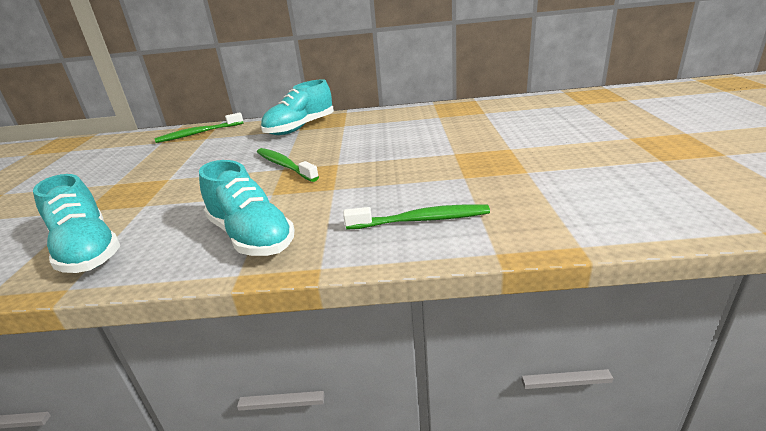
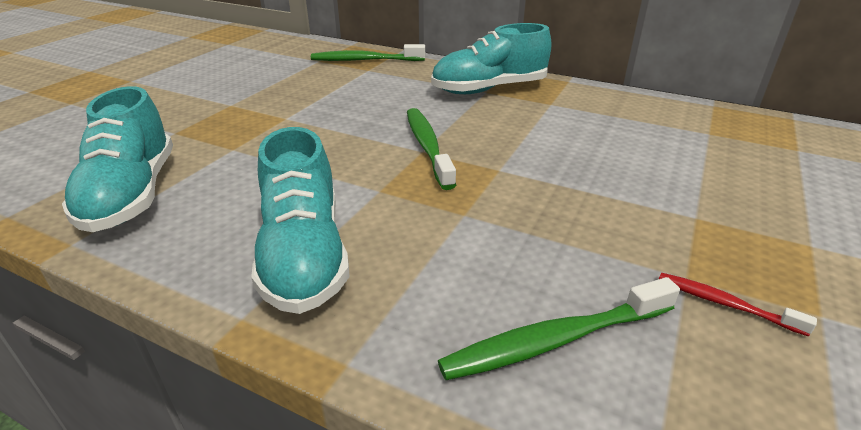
camera: 25 degrees right, 5 degrees up
green toothbrush [343,204,490,230] -> green toothbrush turned 135 degrees clockwise [438,277,680,380]
none -> red toothbrush [659,272,817,337]

